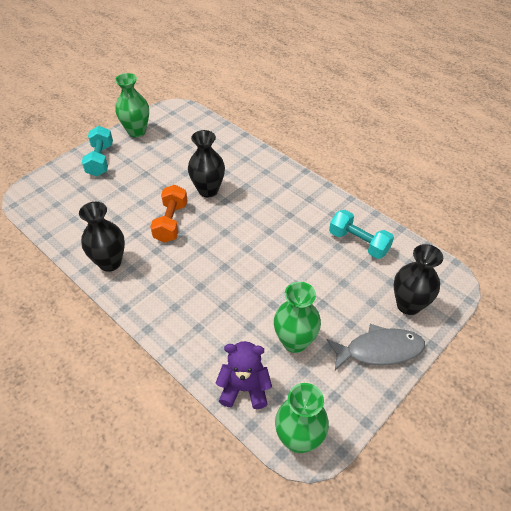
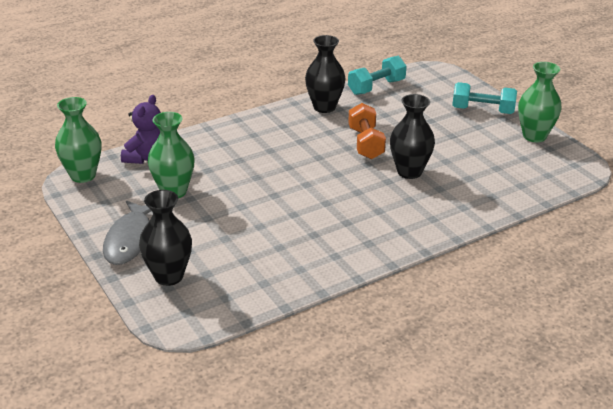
camera: 105 degrees right, 15 degrees down
orange dumbbell [150,184,188,243] -> orange dumbbell turned 60 degrees clockwise [348,103,386,159]
turquoise dumbbell [329,210,394,259] -> turquoise dumbbell moved to [348,56,407,95]

